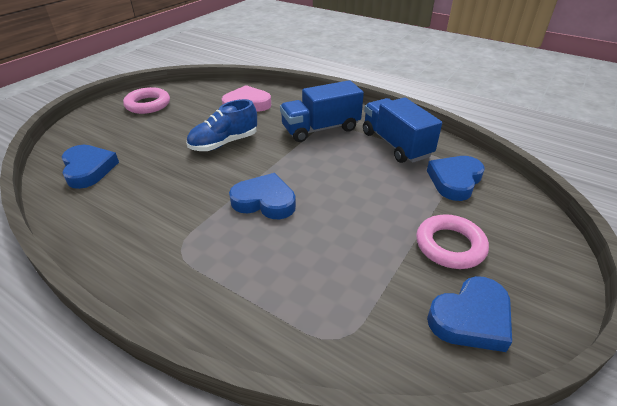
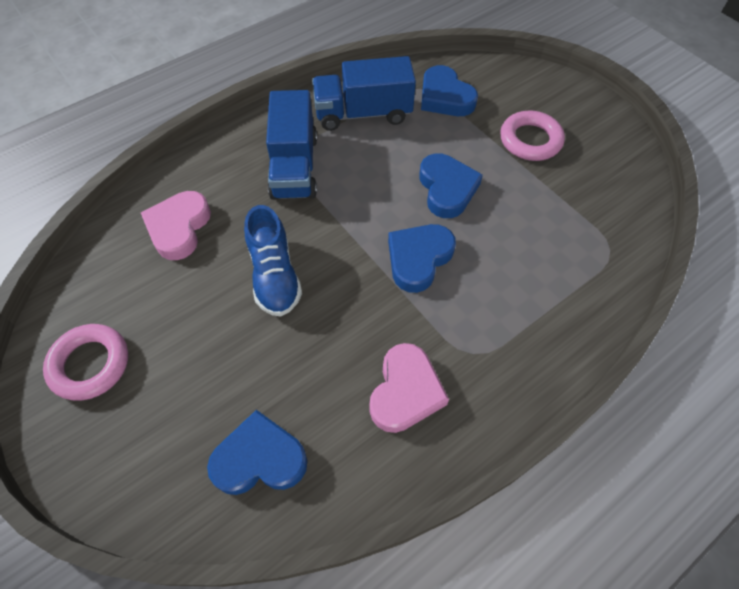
camera: 70 degrees left, 20 degrees up
blue heart [427,276,512,352] -> blue heart moved to [419,153,483,218]
none -> pink heart [369,343,449,433]

